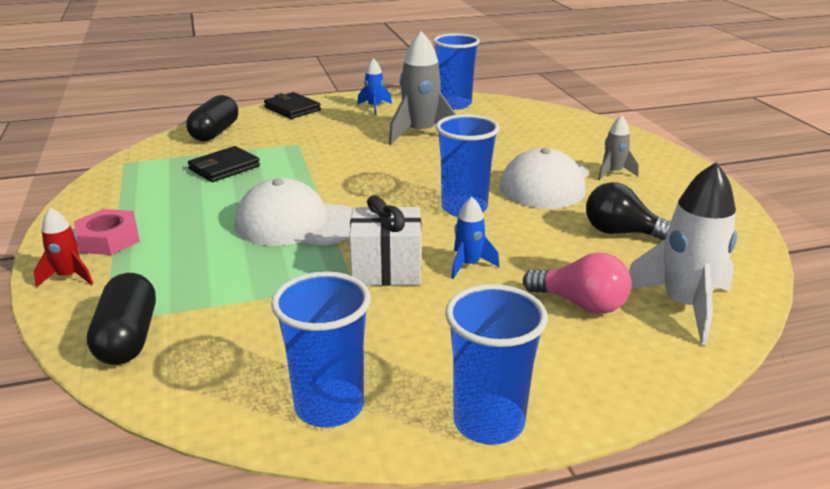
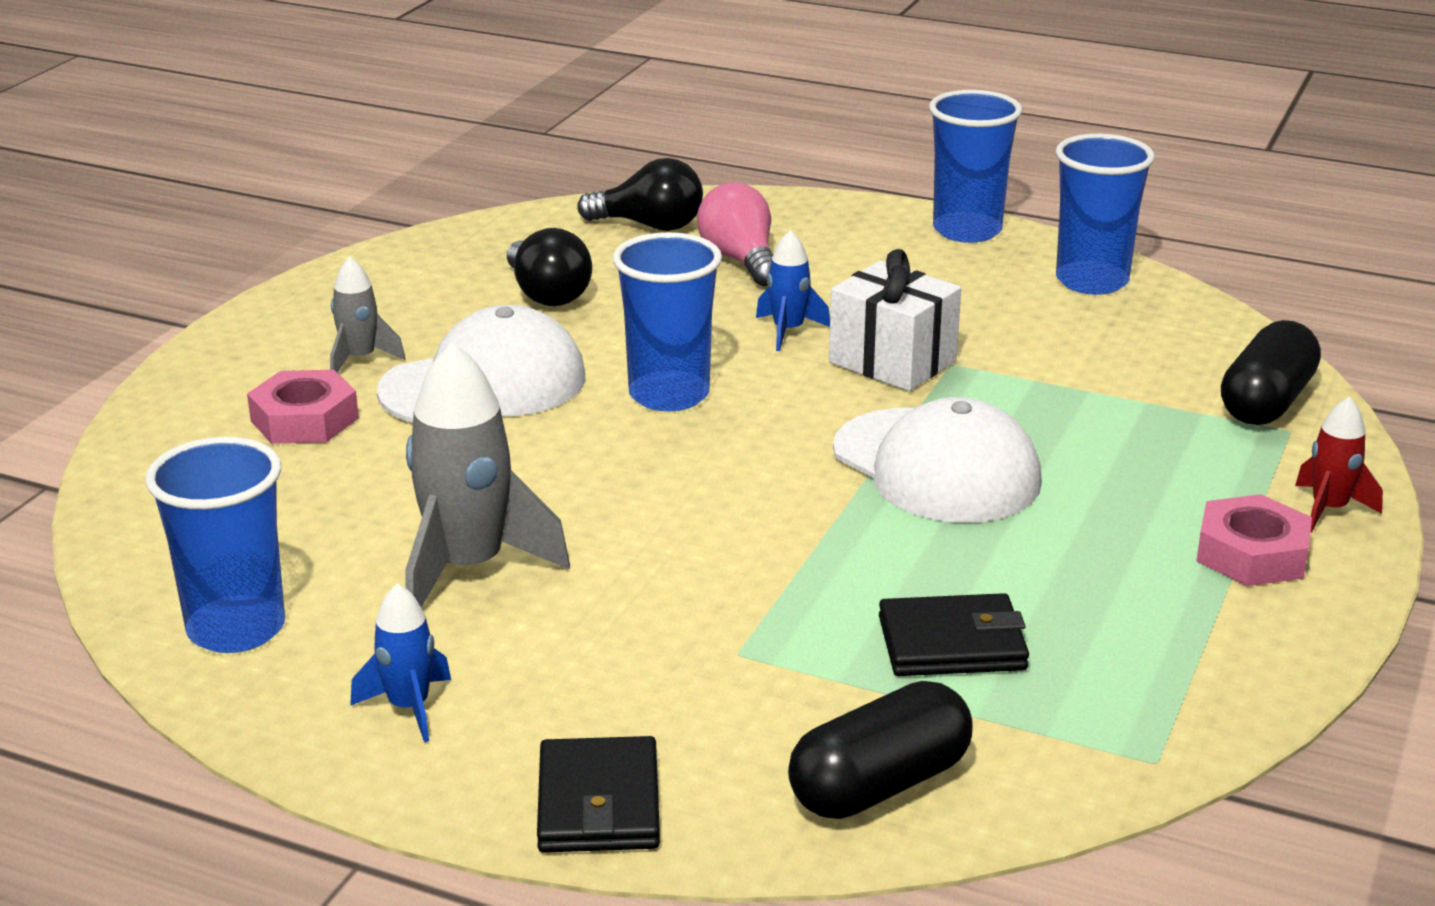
camera: 140 degrees left, 0 degrees up
white rocket [629,162,737,346] -> black light bulb [577,158,703,231]
none -> pink nut [247,370,359,444]

